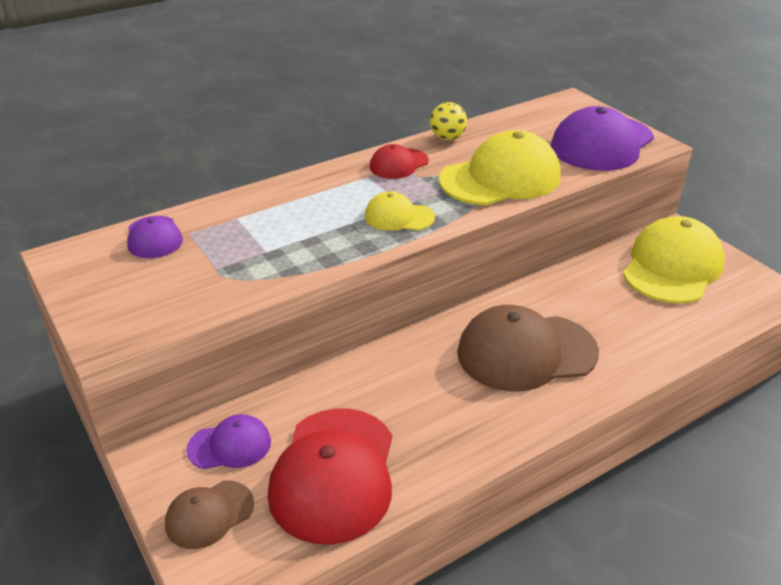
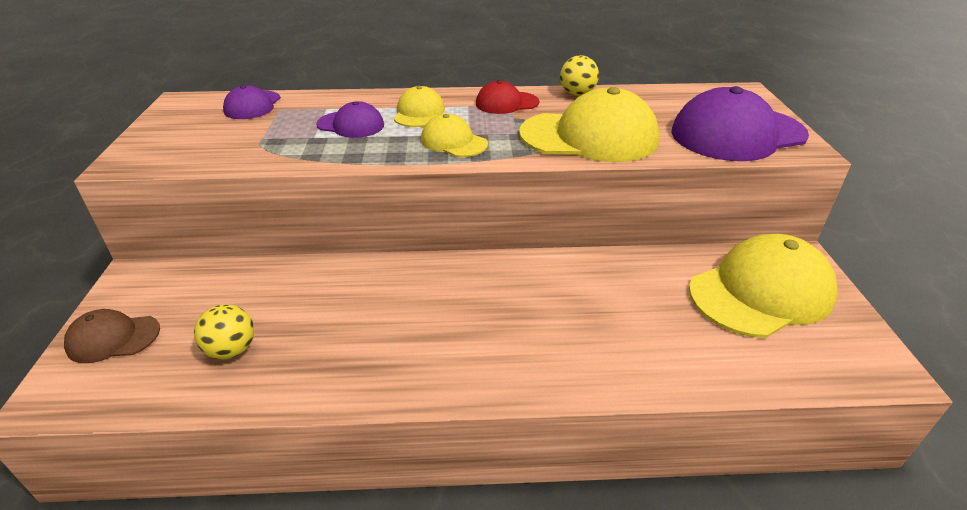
camera: 30 degrees right, 0 degrees up
purple cap [186,414,271,469] -> purple cap moved to [316,101,384,138]
red cap [268,408,392,544] -> yellow ball [194,304,254,360]
brown cap [457,305,599,392] -> none
none -> yellow cap [394,86,445,127]

